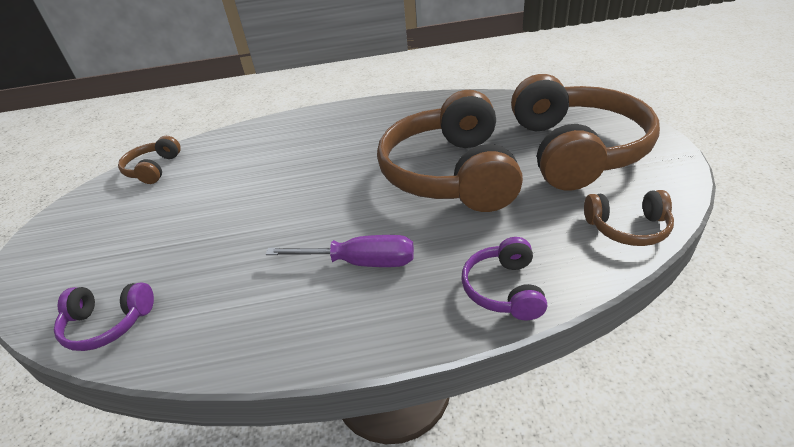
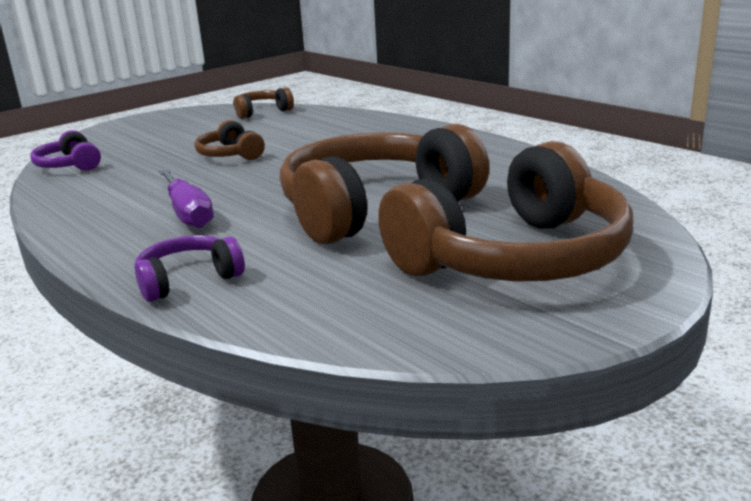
camera: 55 degrees right, 15 degrees down
brown headphones [584,190,674,246] -> brown headphones moved to [195,120,265,160]

